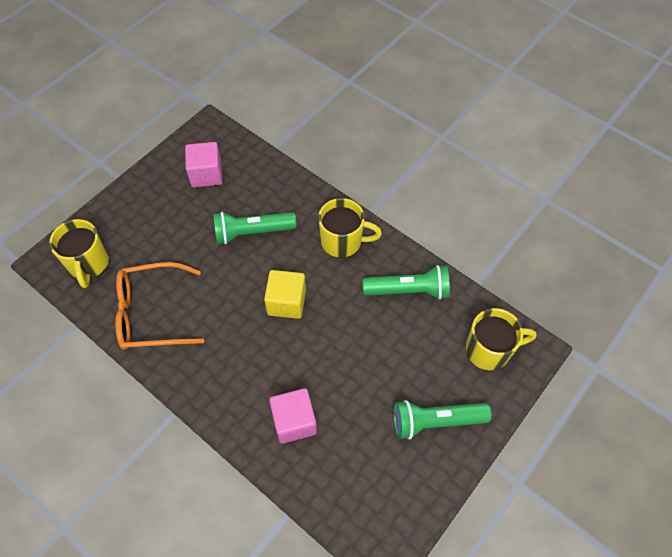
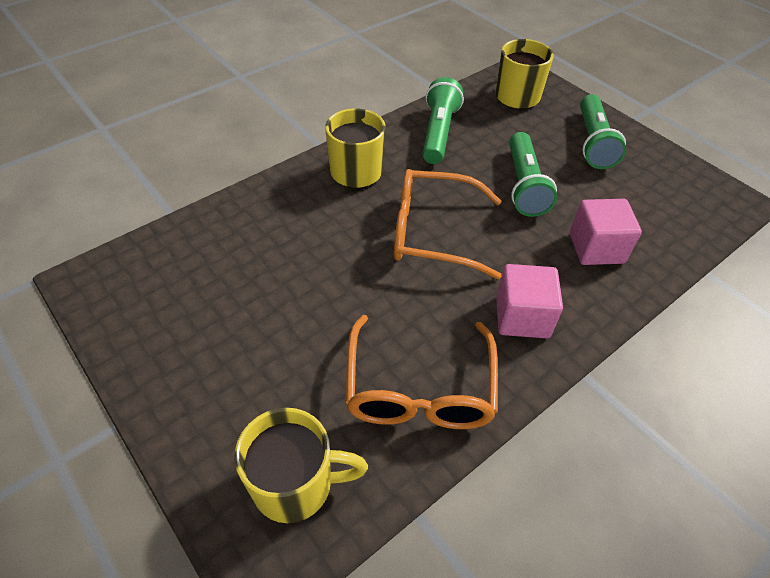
camera: 80 degrees left, 10 degrees down
pink cube [185,142,223,187] -> pink cube moved to [496,264,563,338]
green flashlight [213,212,296,245] -> green flashlight moved to [509,132,557,217]
yellow cube [264,270,306,319] -> orange glasses [394,169,502,279]

